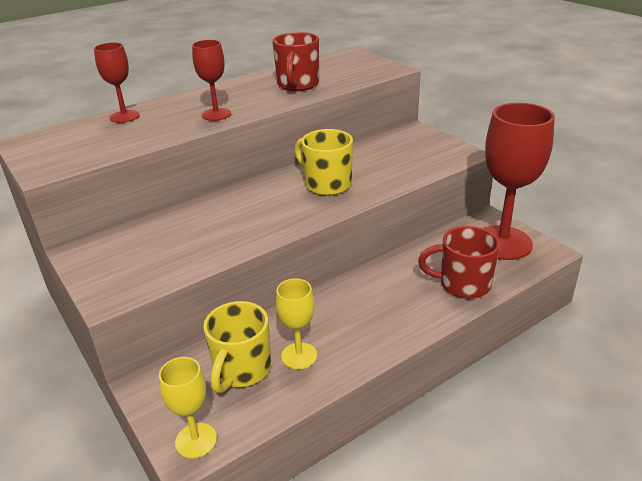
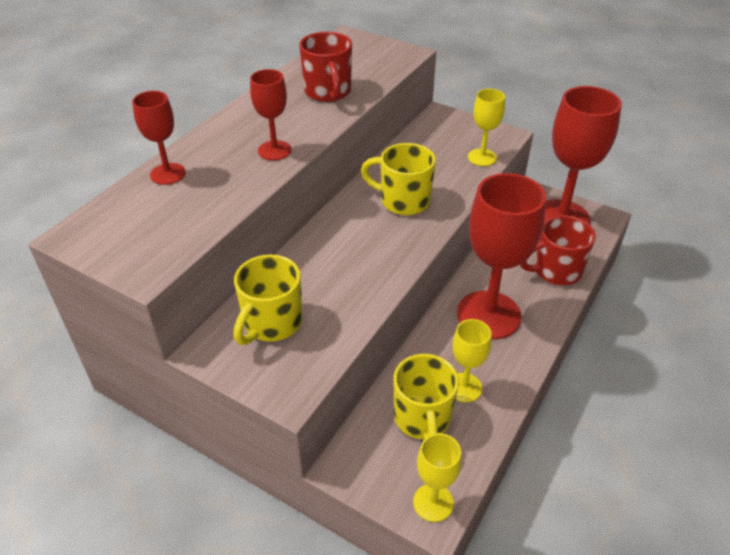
camera: 25 degrees left, 10 degrees up
none -> yellow mug [234,254,302,345]
none -> red goblet [457,173,546,339]
none -> yellow goblet [468,89,505,166]

